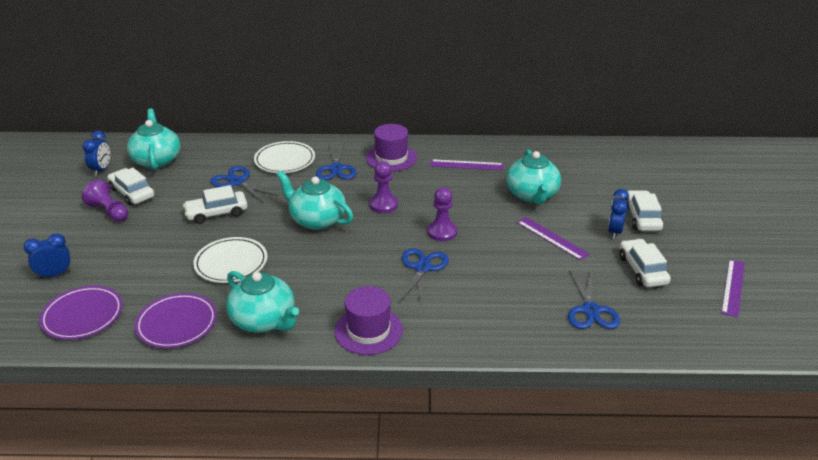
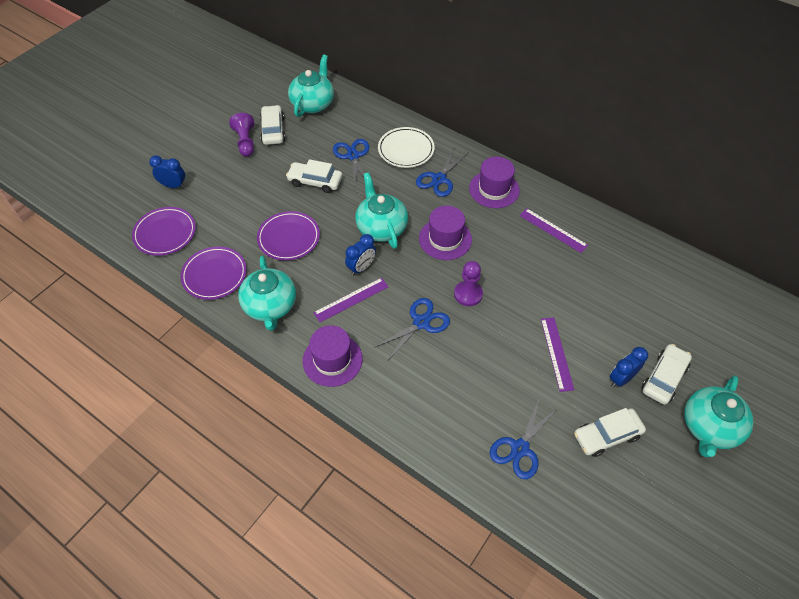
camera: 35 degrees right, 20 degrees up
blue clock [83,130,110,176] -> blue clock moved to [345,234,376,276]
white plate [193,237,267,283] -> purple plate [257,211,320,261]
purple pawn [370,161,398,213] -> purple hat [419,206,472,260]
turquoise teapot [506,149,561,204] -> turquoise teapot moved to [684,376,754,457]
white car [619,239,671,287] -> white car turned 135 degrees counterclockwise [574,408,646,457]
purple ruler [721,259,745,317] -> purple ruler moved to [313,278,389,322]

